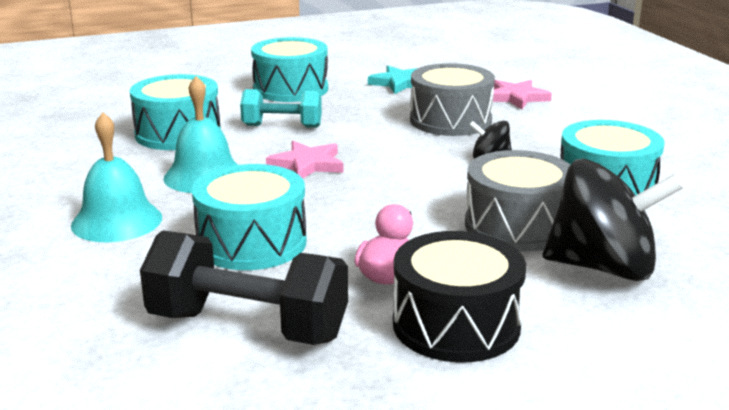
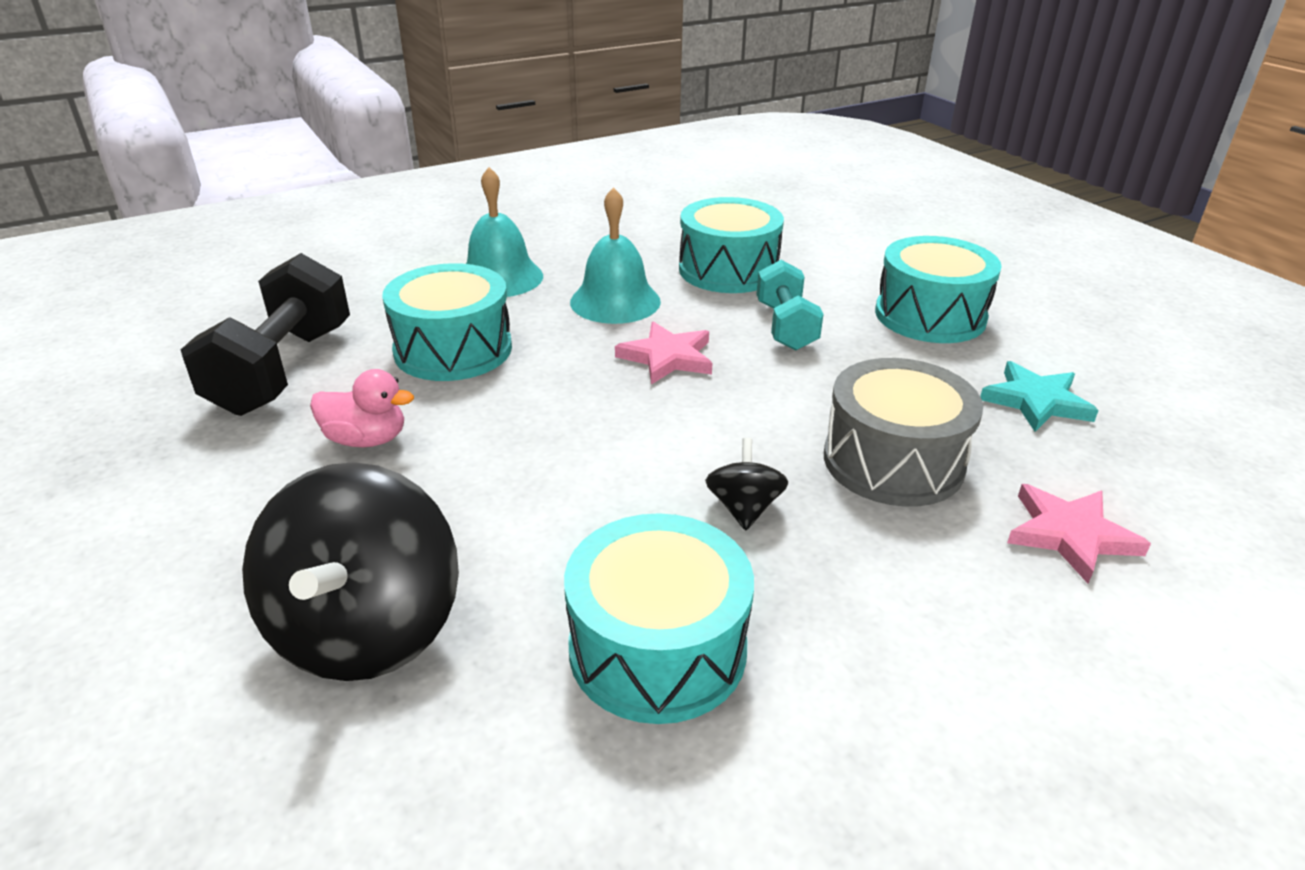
camera: 80 degrees right, 10 degrees up
black drum [393,231,526,363] -> none
grey drum [465,150,570,251] -> none

